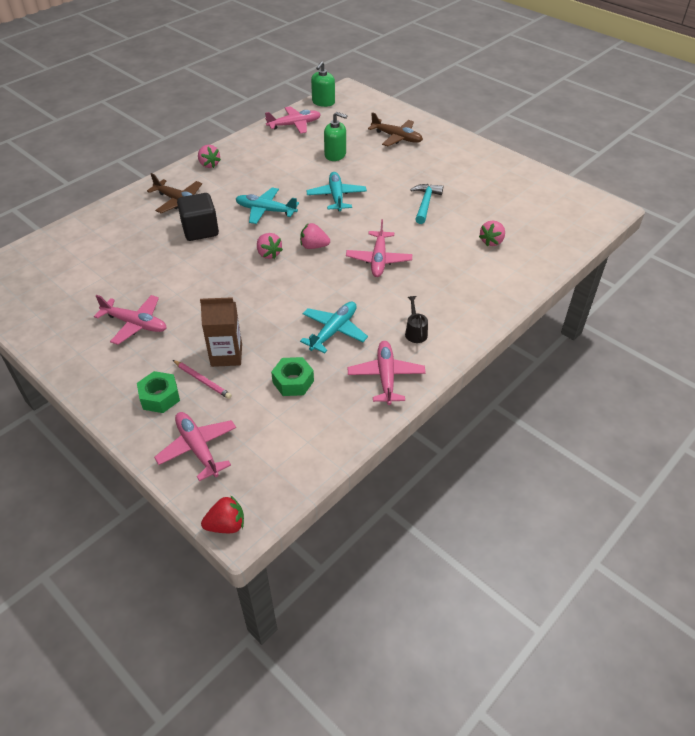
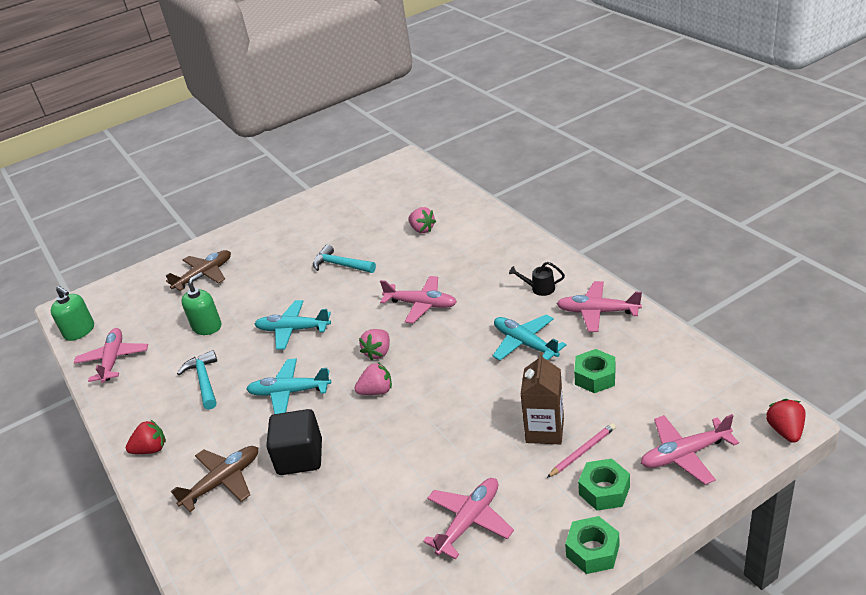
camera: 70 degrees left, 10 degrees down
pink strawberry [198,145,221,168] -> red strawberry [126,420,166,454]
turquoise plane [236,187,299,224] -> turquoise plane turned 60 degrees clockwise [246,358,331,414]
none -> turquoise hammer [177,350,217,410]
none -> green nut [565,516,619,574]

